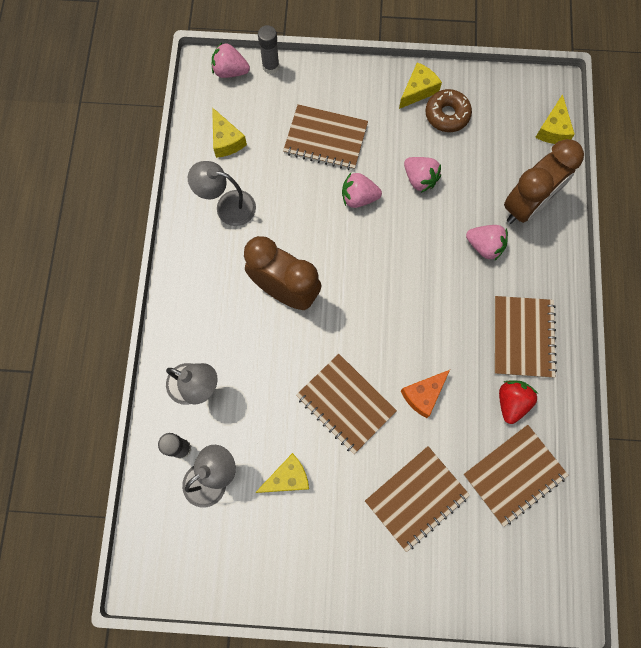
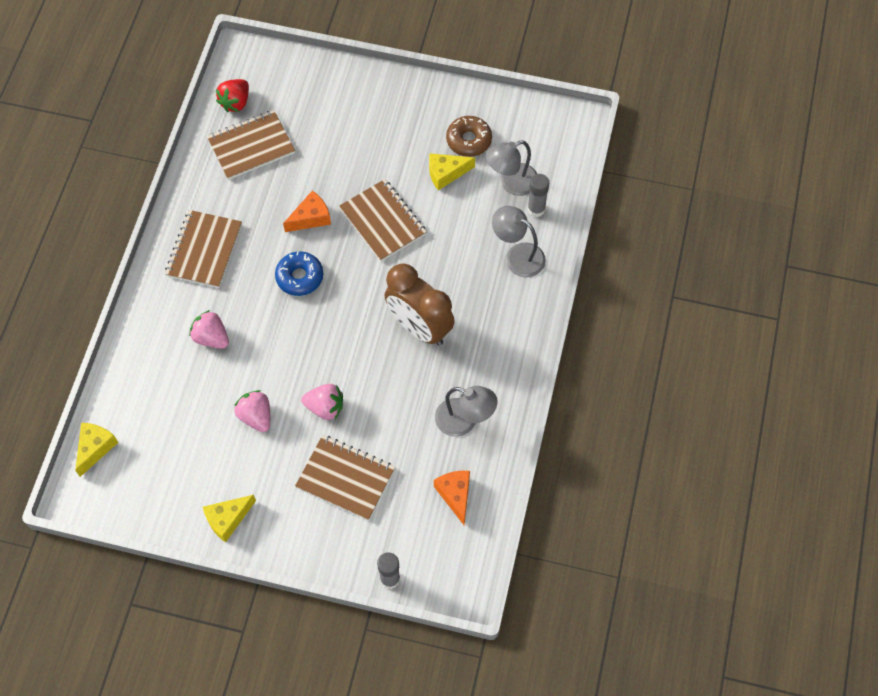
camera: 170 degrees left, 10 degrees down
pink strawberry [212,42,250,78] -> none
yellow cheese [212,107,247,158] -> orange cheese [434,471,470,525]
brown notebook [365,446,470,552] -> none
brown donut [425,89,472,132] -> brown donut moved to [446,116,492,157]
red strawberry [499,380,538,424] -> red strawberry moved to [216,79,249,112]
brown clock [504,139,584,224] -> none
none -> blue donut [275,251,323,296]

